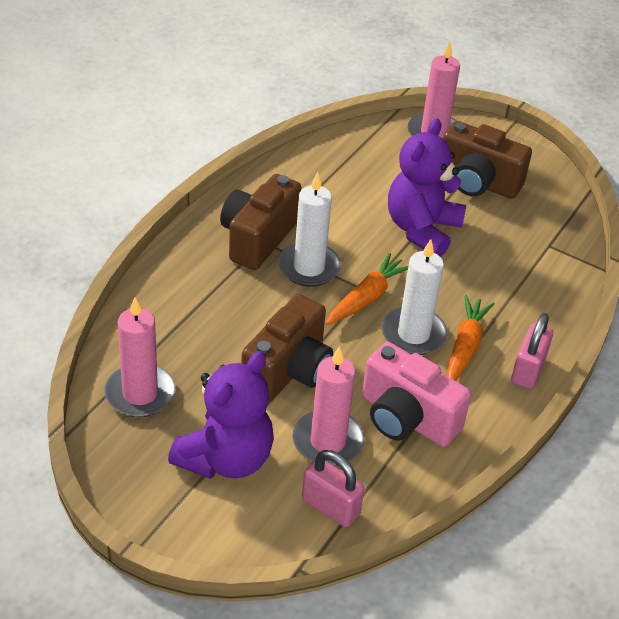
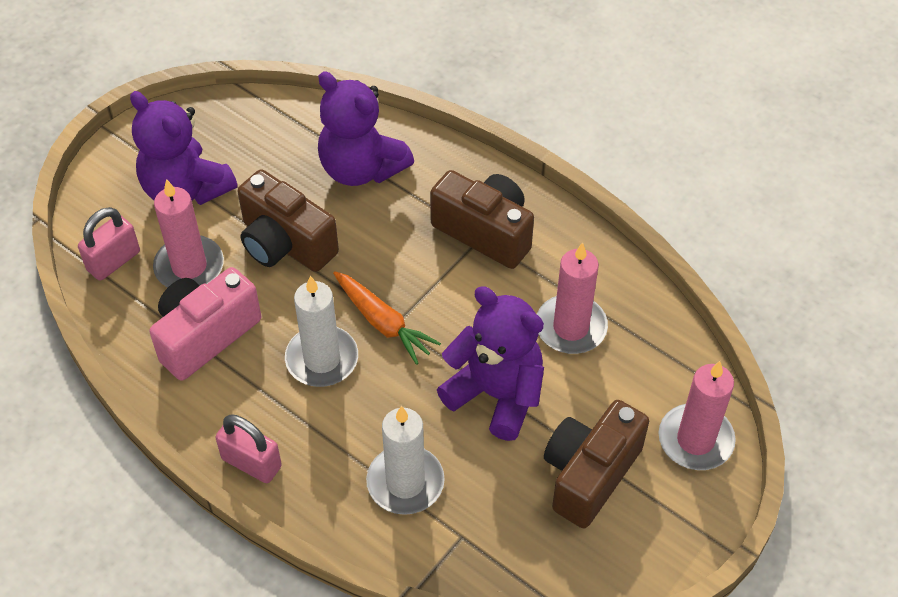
camera: 100 degrees right, 10 degrees up
pink candle [104,297,175,417] -> pink candle moved to [537,242,608,354]
white candle [278,172,341,287] -> white candle moved to [366,406,445,515]
orange carrot [447,295,495,381] -> none
none -> purple teddy bear [318,71,414,186]

